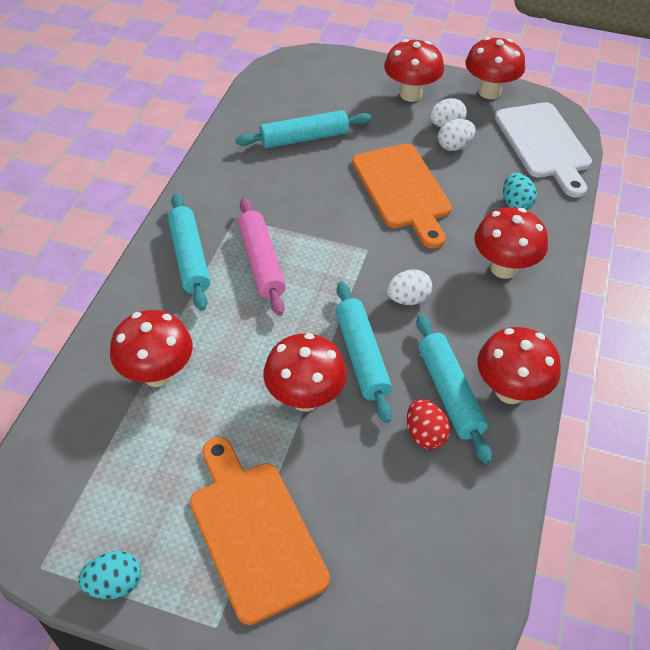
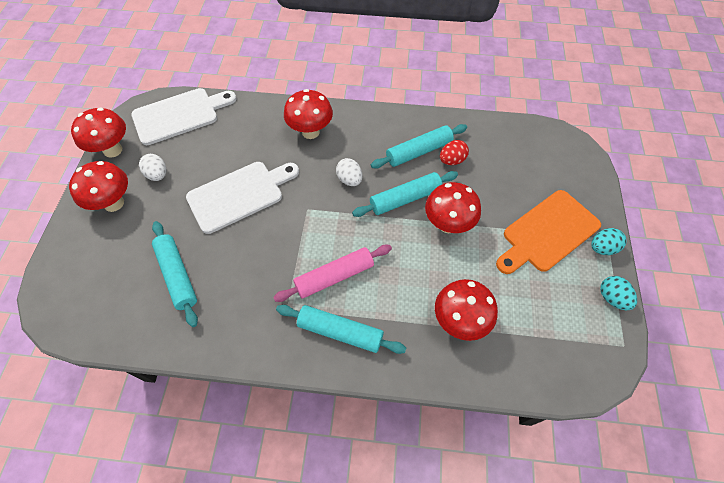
camera: 100 degrees left, 10 degrees up
turquoise rolling pin [168,194,210,311] -> turquoise rolling pin turned 45 degrees clockwise [276,305,406,354]
orange cutting board [352,144,452,249] -> white cutting board [186,162,299,234]
white egg [438,119,476,151] -> none
red mushroom [478,327,561,404] -> none
turquoise egg [503,173,537,210] -> turquoise egg moved to [591,228,627,255]

